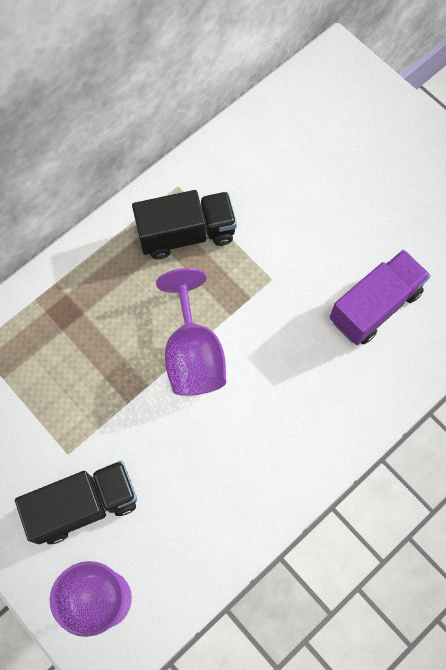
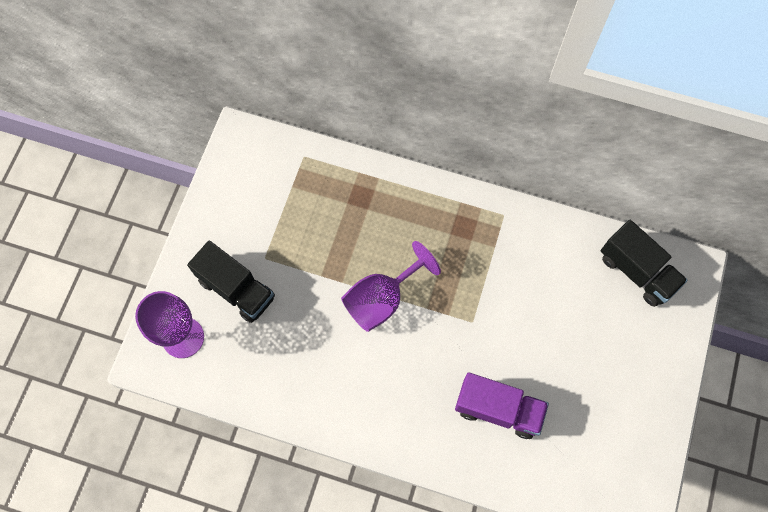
camera: 60 degrees right, 0 degrees up
black truck [132,190,237,259] -> black truck moved to [601,220,688,307]

